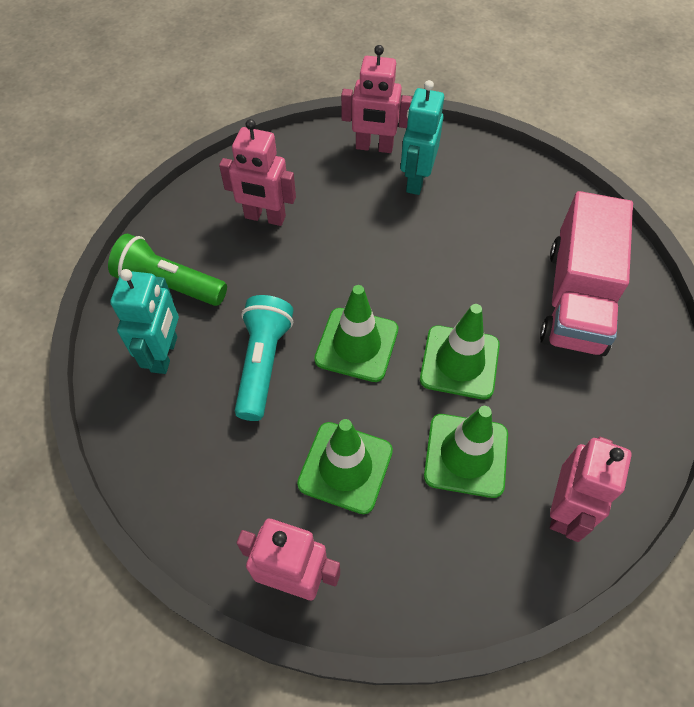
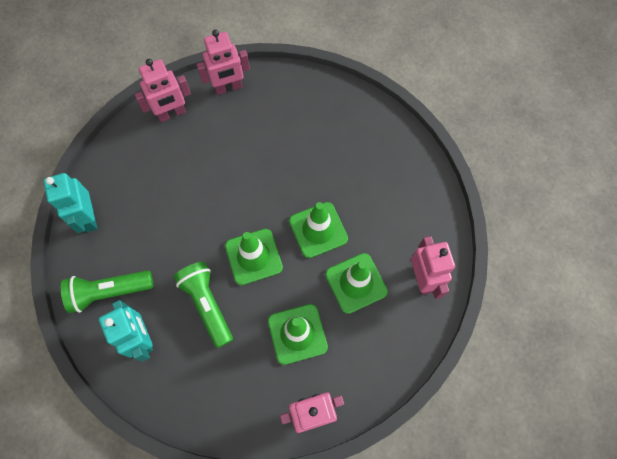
camera: 35 degrees left, 10 degrees up
pink robot [219,119,296,226] -> pink robot moved to [197,30,250,95]
turquoise flashlight [235,295,293,421] -> green flashlight [174,261,233,348]
turquoise robot [400,80,444,195] -> turquoise robot moved to [43,173,98,233]
pink truck [540,191,633,357] -> none

